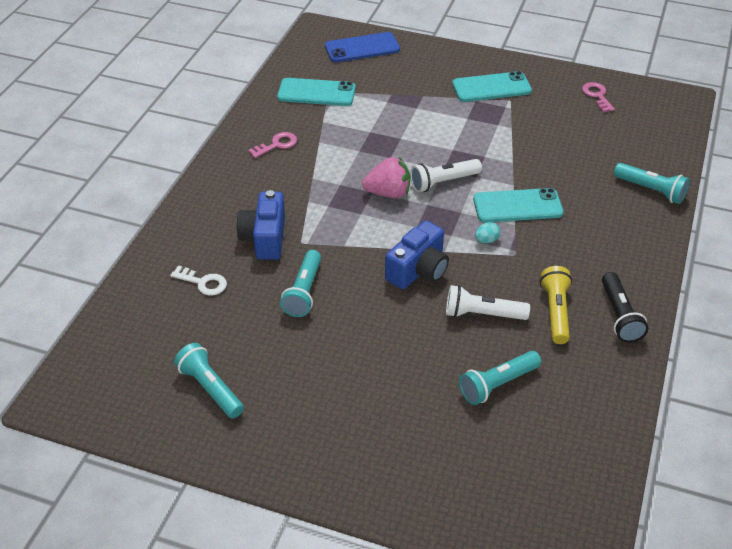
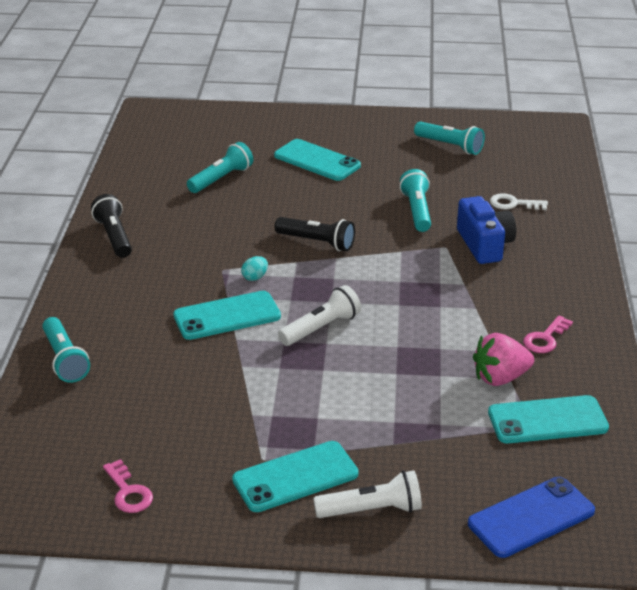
camera: 165 degrees right, 10 degrees down
pink strawberry [362,157,410,198] -> pink strawberry moved to [473,333,534,386]
blue camera [385,220,449,289] -> black flashlight [274,217,355,251]
white flashlight [446,285,530,320] -> white flashlight moved to [313,471,422,518]
yellow flashlight [540,266,572,344] -> none
turquoise flashlight [614,163,690,204] -> turquoise flashlight turned 135 degrees counterclockwise [42,317,90,383]
none -> turquoise phone [274,139,361,181]

